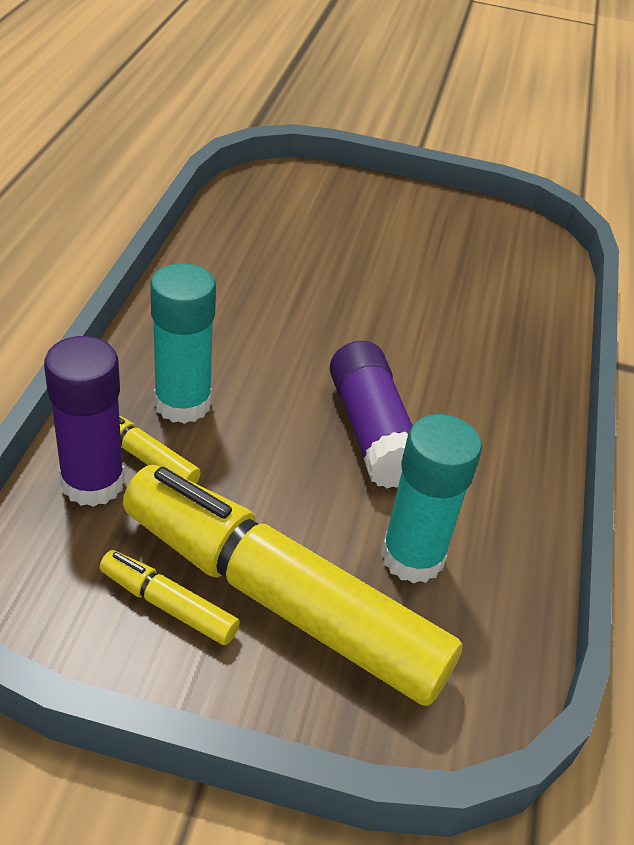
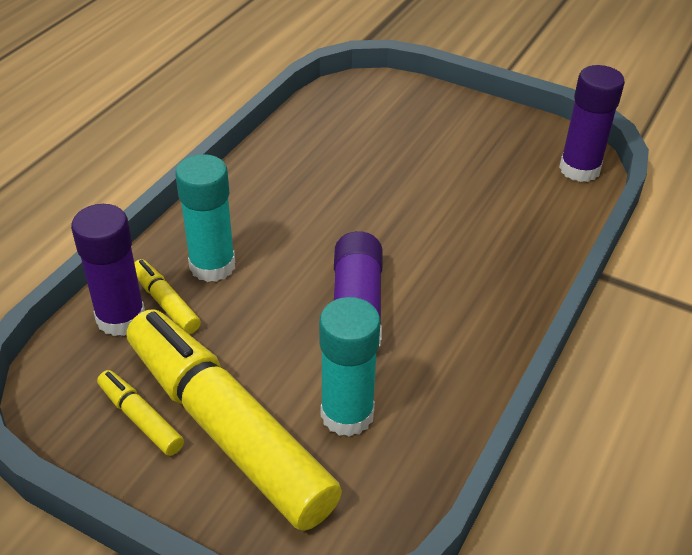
camera: 20 degrees right, 0 degrees up
none -> purple glue stick [559,65,625,182]

